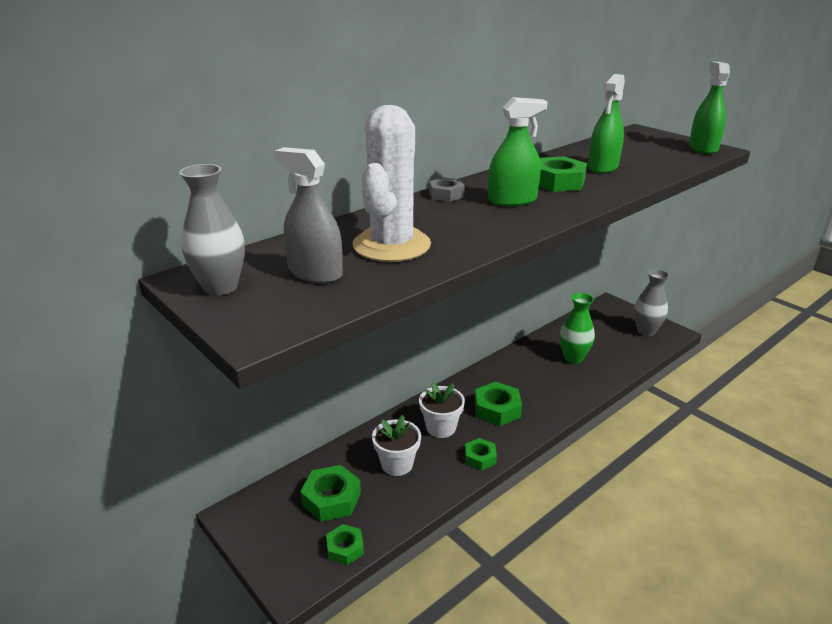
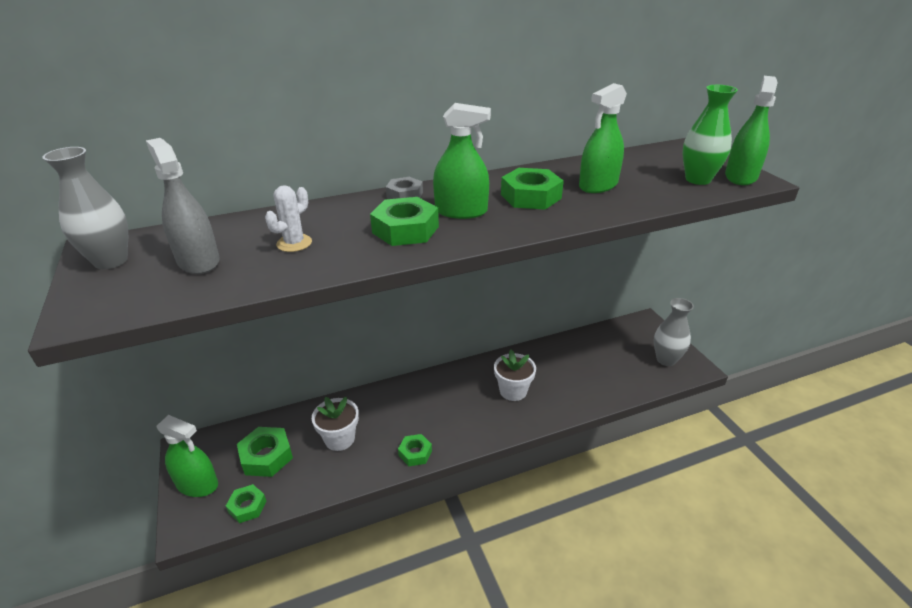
camera: 20 degrees right, 5 degrees up
white cactus [353,105,431,262] -> white cactus [265,185,312,252], size x0.45
white flower pot [419,382,465,438] -> white flower pot moved to [494,350,536,401]
green nut [475,382,522,426] -> green nut moved to [370,197,439,246]
green vase [560,293,595,363] -> green vase moved to [682,85,738,185]
none -> green spray bottle [157,415,218,497]

